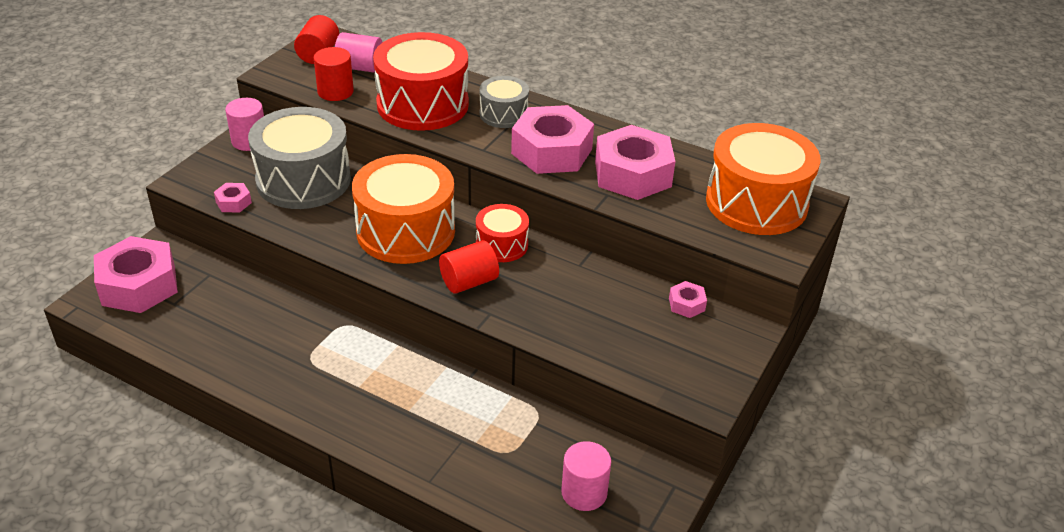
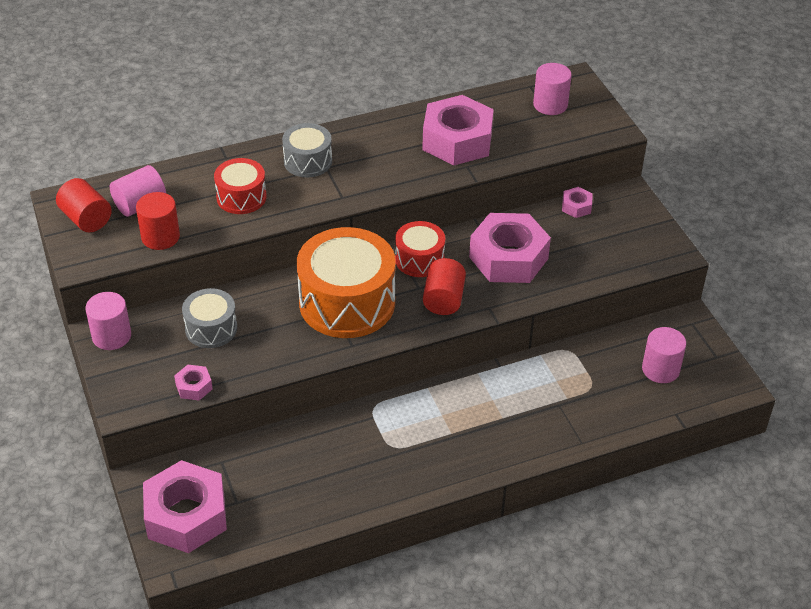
camera: 50 degrees left, 5 degrees up
grey drum [248,107,351,209] -> grey drum [182,288,237,348], size x0.53
red drum [373,32,469,131] -> red drum [214,158,267,214], size x0.53
pink nut [511,105,594,174] -> pink nut moved to [469,213,551,283]
orange drum [706,123,821,235] -> pink cylinder [533,63,572,115]

